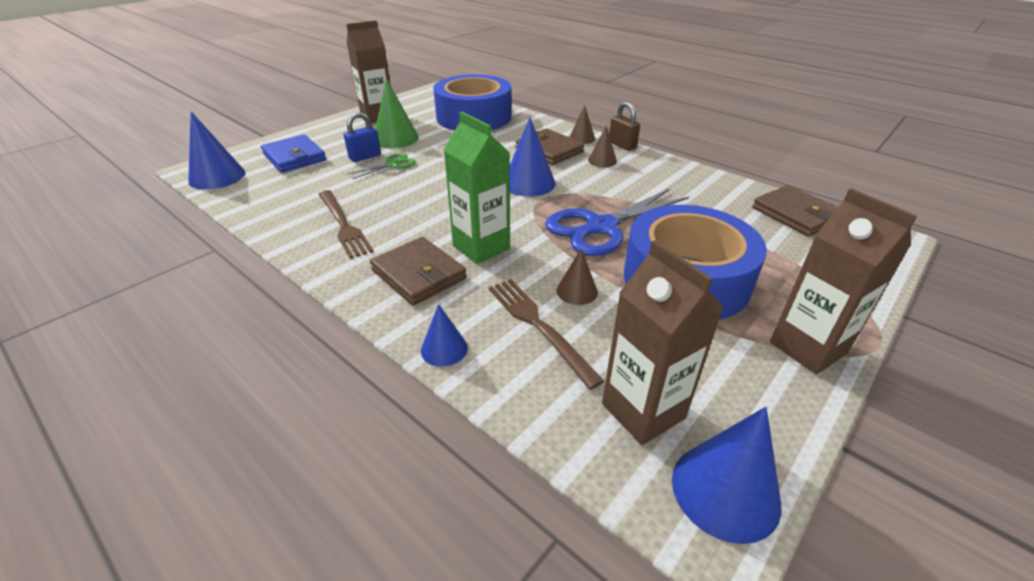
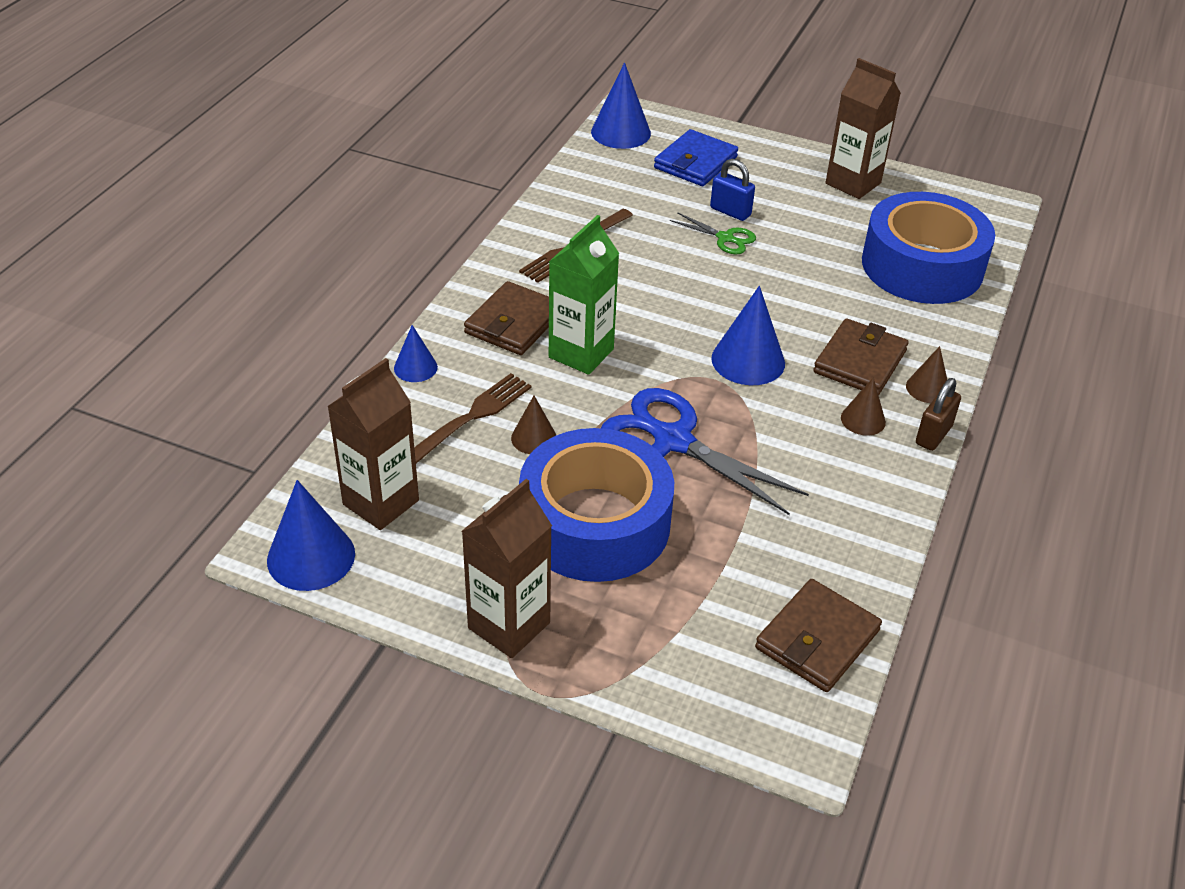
camera: 70 degrees right, 5 degrees up
green cone [375,79,419,148] -> none

